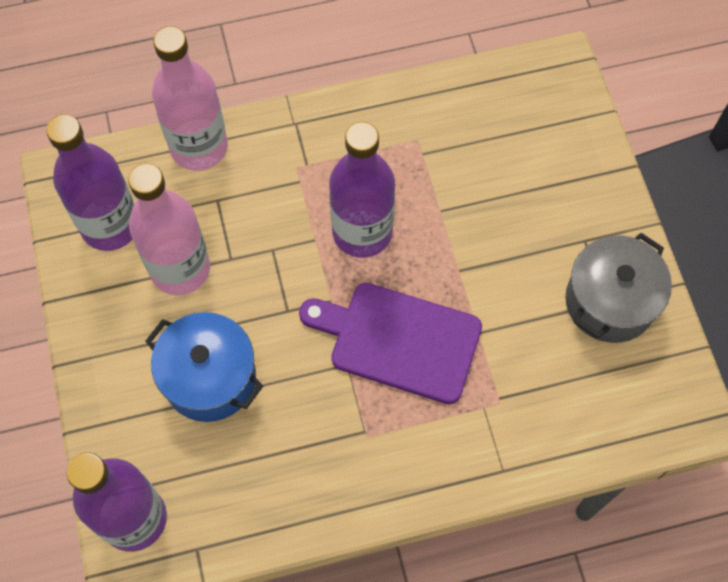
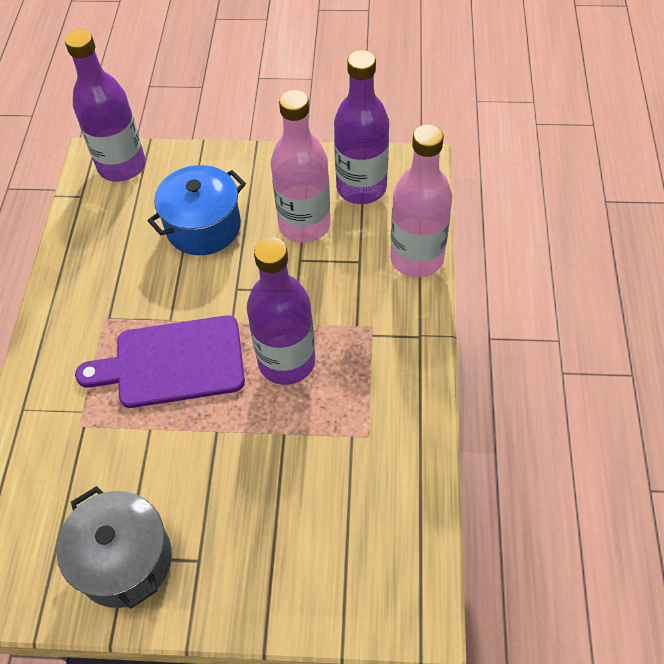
camera: 110 degrees right, 10 degrees down
purple cutting board [299,283,482,404] -> purple cutting board turned 135 degrees counterclockwise [75,315,245,408]

